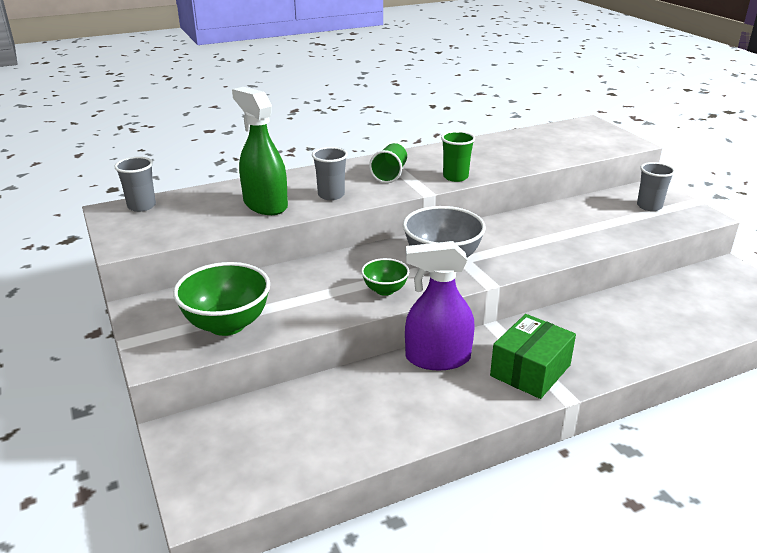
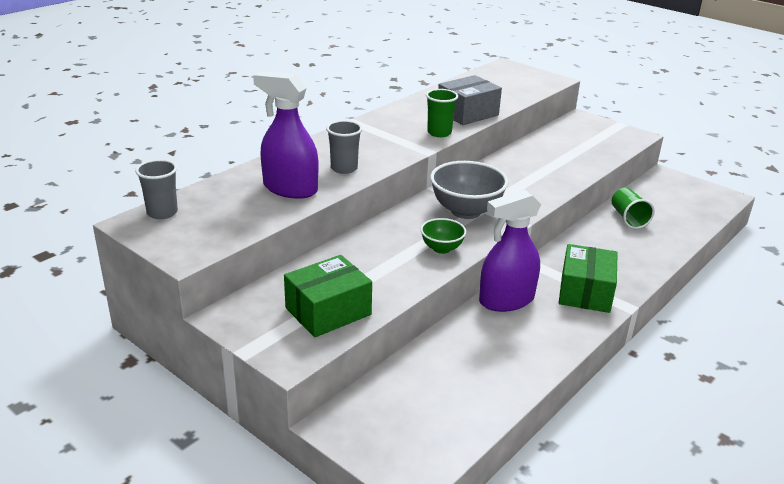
camera: 25 degrees left, 0 degrees up
green bowl [173,262,270,336] -> green box [284,255,372,337]
green spray bottle [232,87,288,215] -> purple spray bottle [253,71,318,199]
green cup [369,143,407,183] -> green cup moved to [612,188,655,229]
grey cup [637,162,675,211] -> none
none -> grey box [438,75,502,125]

